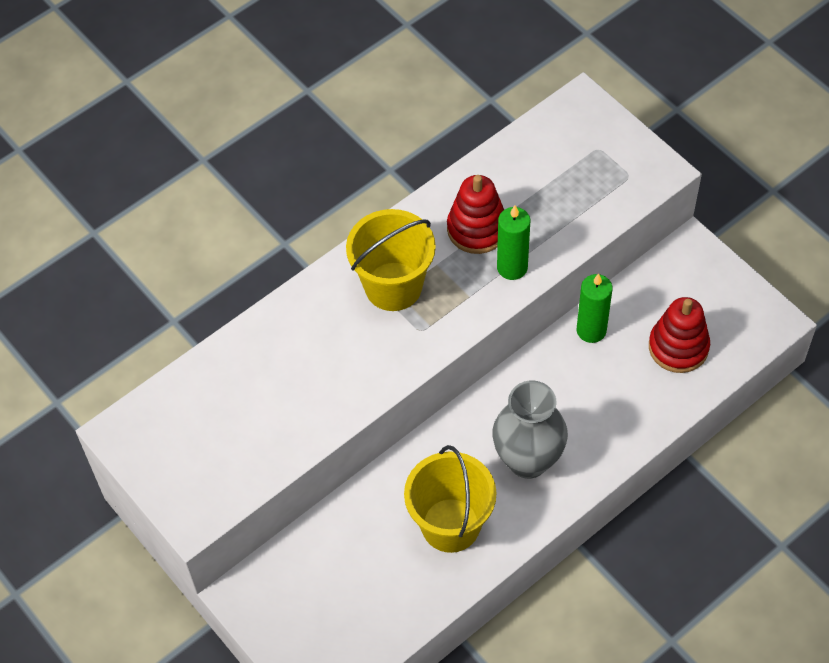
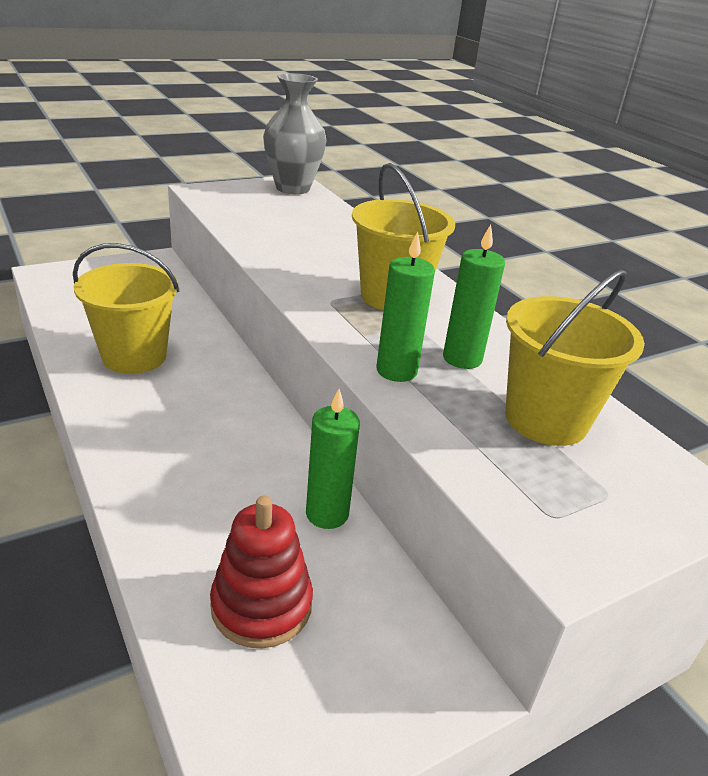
camera: 95 degrees right, 25 degrees down
red stacking toy [447,175,504,254] -> green candle [443,225,505,369]
grey vase [493,381,568,479] -> grey vase moved to [263,73,326,194]
none -> yellow bucket [505,269,645,446]

